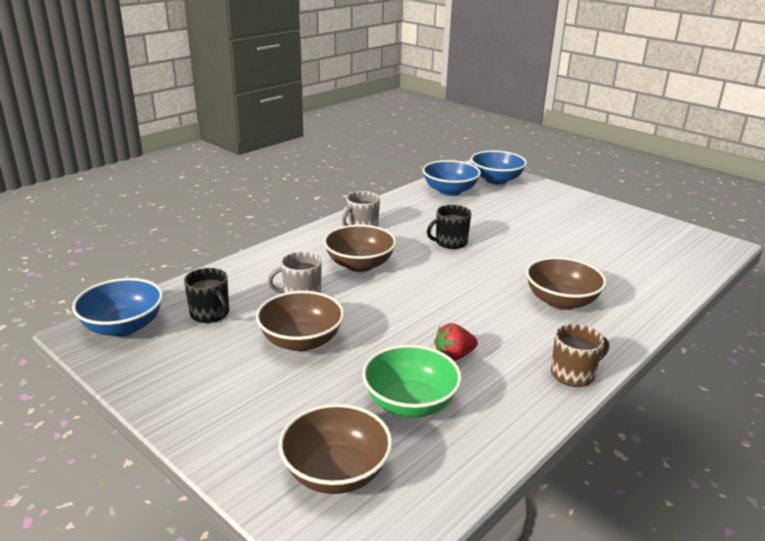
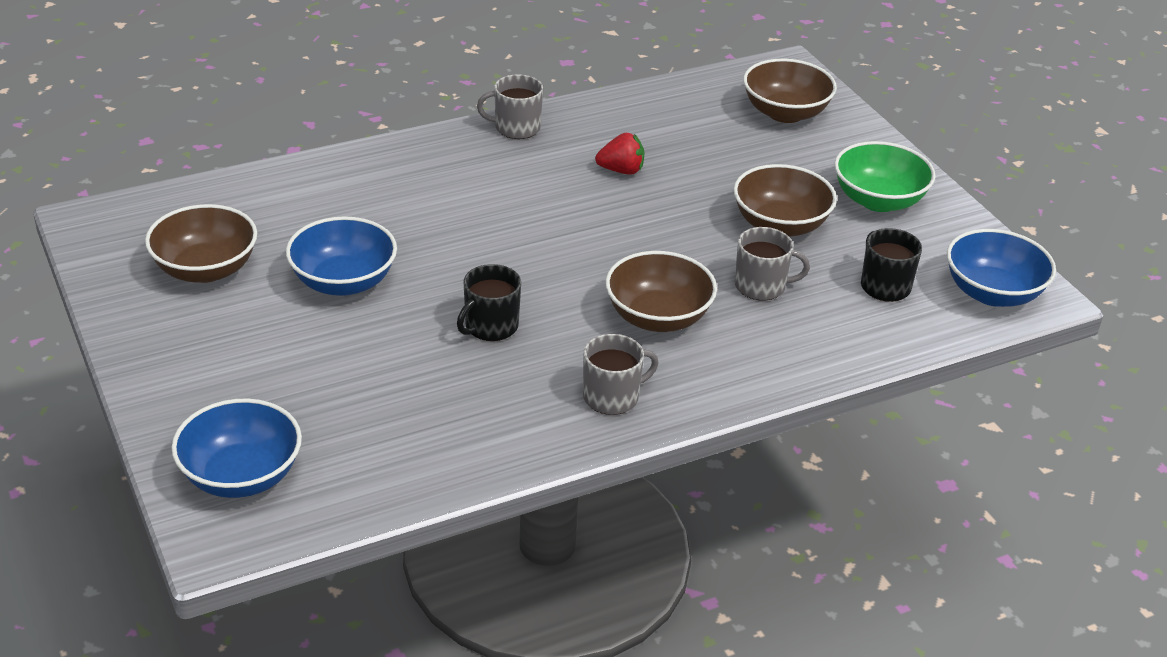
camera: 160 degrees left, 10 degrees up
green bowl [362,345,462,418] -> green bowl moved to [834,141,936,212]
blue bowl [423,160,481,196] -> blue bowl moved to [286,216,397,296]
black mug [427,205,471,249] -> black mug turned 135 degrees clockwise [457,264,521,341]
brown bowl [526,257,607,310] -> brown bowl moved to [145,204,257,283]
brown mug [551,324,609,387] -> grey mug [477,74,543,139]

